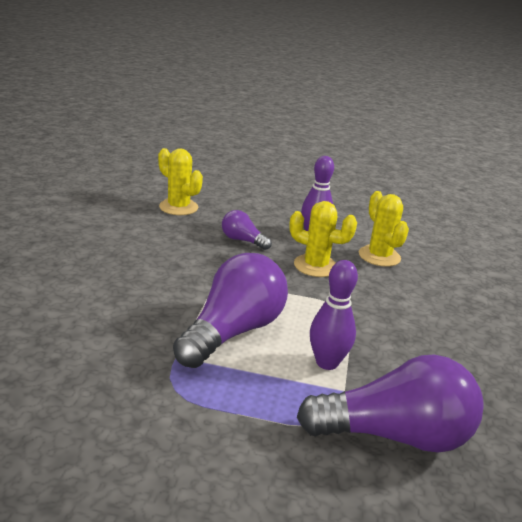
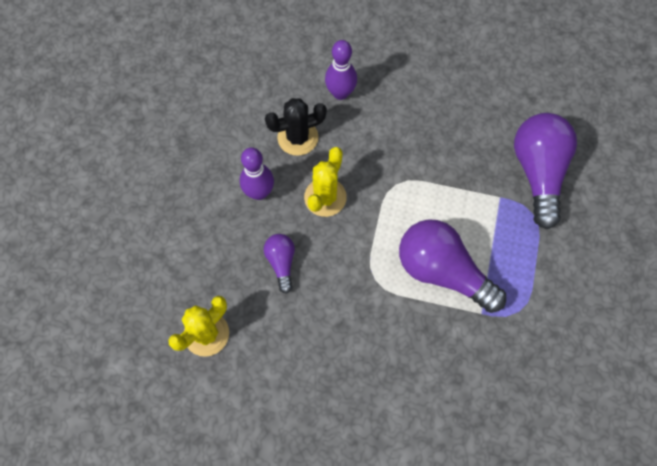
camera: 85 degrees left, 40 degrees up
purple light bulb [222,210,272,250] -> purple light bulb turned 135 degrees clockwise [264,234,295,294]
purple bowling pin [310,260,358,370] -> purple bowling pin moved to [325,40,357,100]
yellow cactus [359,191,409,267] -> black cactus [265,98,327,156]

